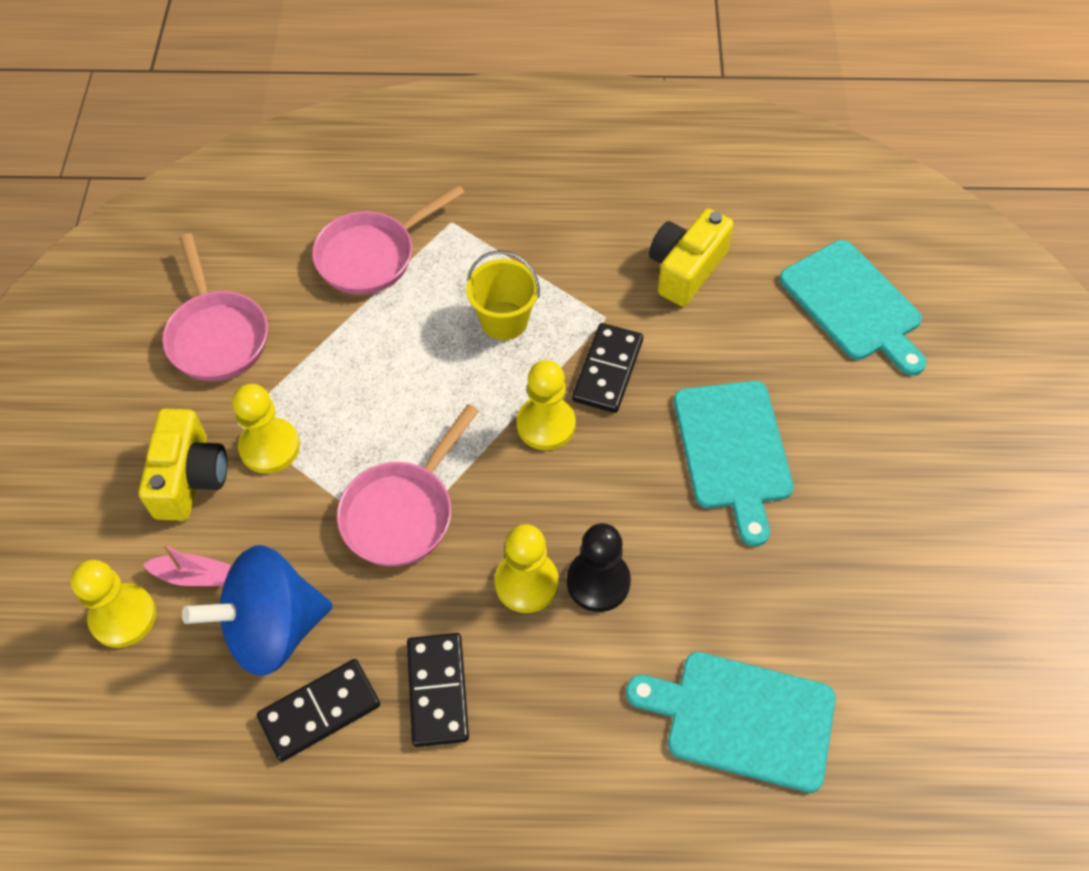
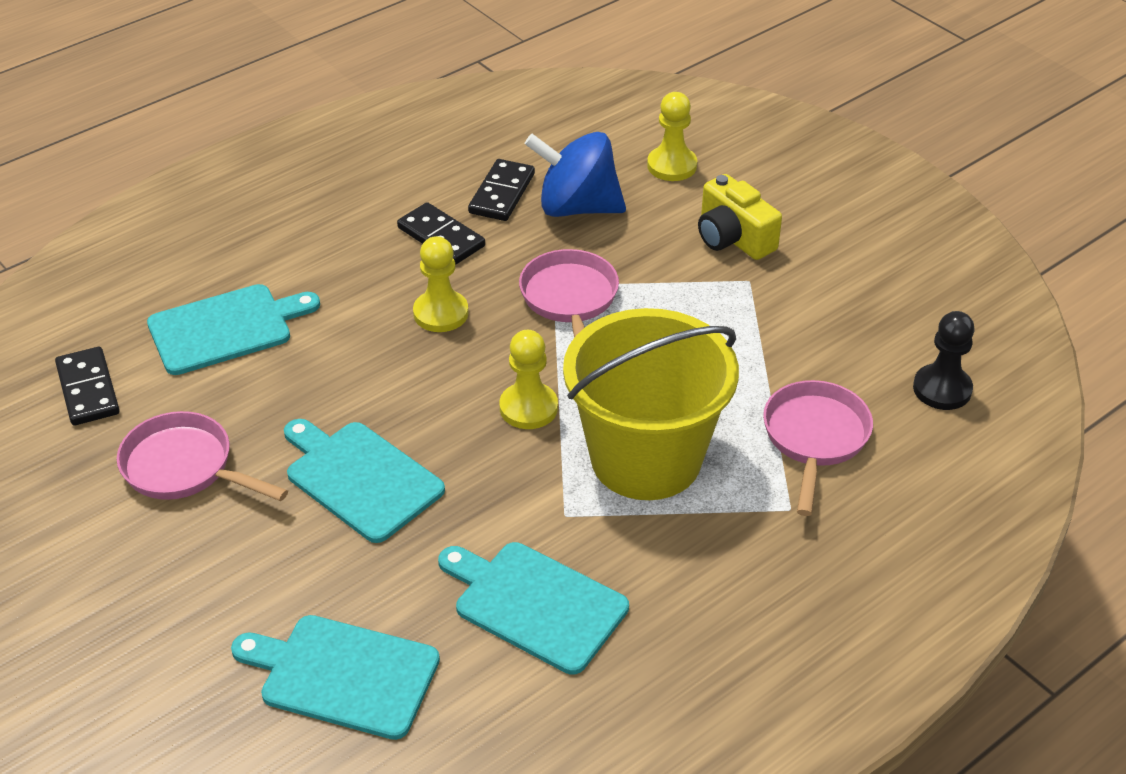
camera: 140 degrees right, 15 degrees down
pink boat [143,544,231,586] -> none
pink pan [162,233,268,381] -> pink pan moved to [117,411,288,501]
blue spinning top [182,545,333,676] -> blue spinning top turned 105 degrees counterclockwise [524,132,626,217]
yellow pawn [232,384,300,474] -> none
yellow bucket [466,250,540,340] -> yellow bucket [563,308,739,500], size x2.18
black pawn [567,523,631,612] -> black pawn moved to [913,311,975,410]
black domino [572,323,643,413] -> black domino moved to [55,347,120,426]
yellow camera [649,208,734,306] -> turquoise cutting board [438,542,629,675]

